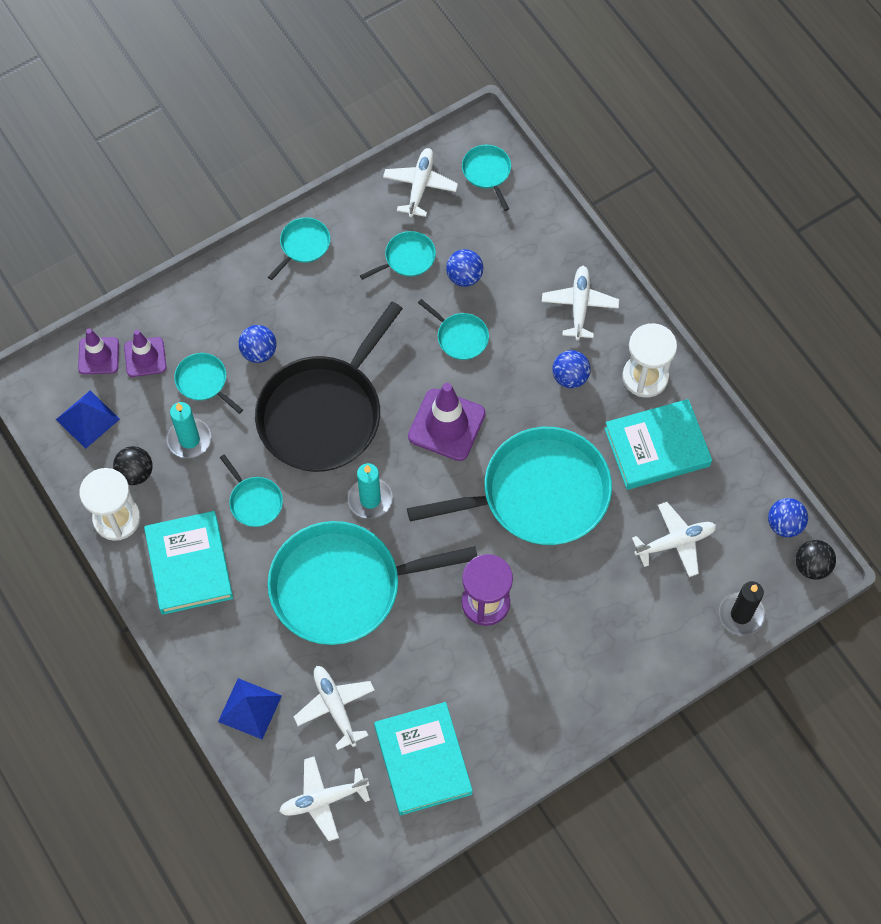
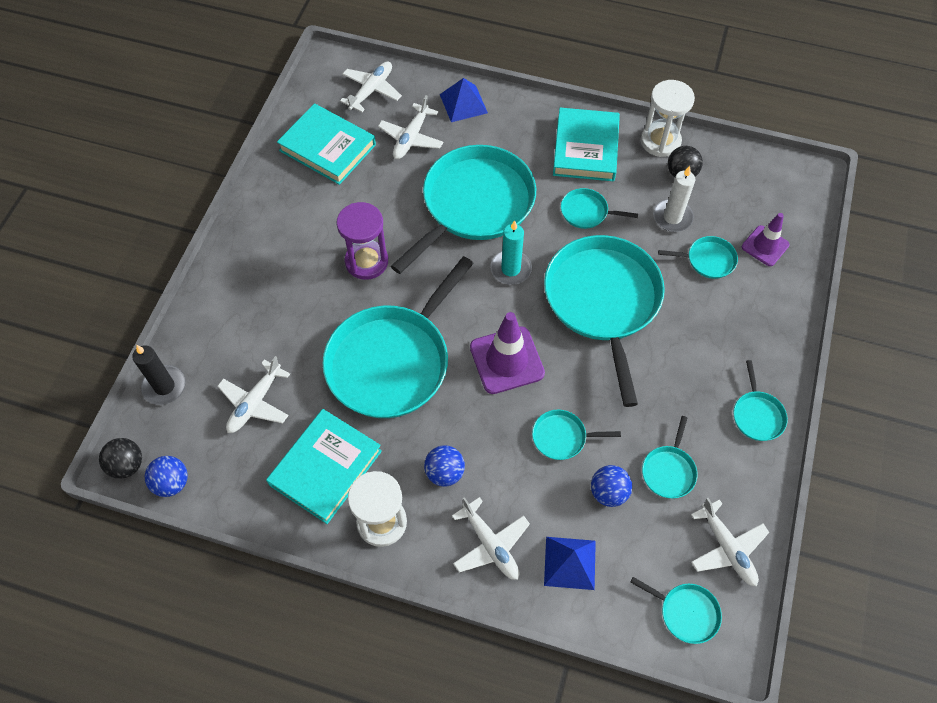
camera: 140 degrees right, 5 degrees down
blue pyramid [56,390,120,449] -> blue pyramid moved to [544,537,596,590]
purple traffic cone [78,328,119,374] -> none
turquoise book [144,511,233,615] -> turquoise book turned 60 degrees clockwise [553,108,620,181]
turquoise candle [167,402,211,459] -> white candle [653,166,695,232]
blue ball [238,325,276,363] -> none
black pan [255,301,403,472] -> turquoise pan [544,235,665,407]
white plane [294,666,375,750] -> white plane turned 90 degrees clockwise [378,95,444,159]

